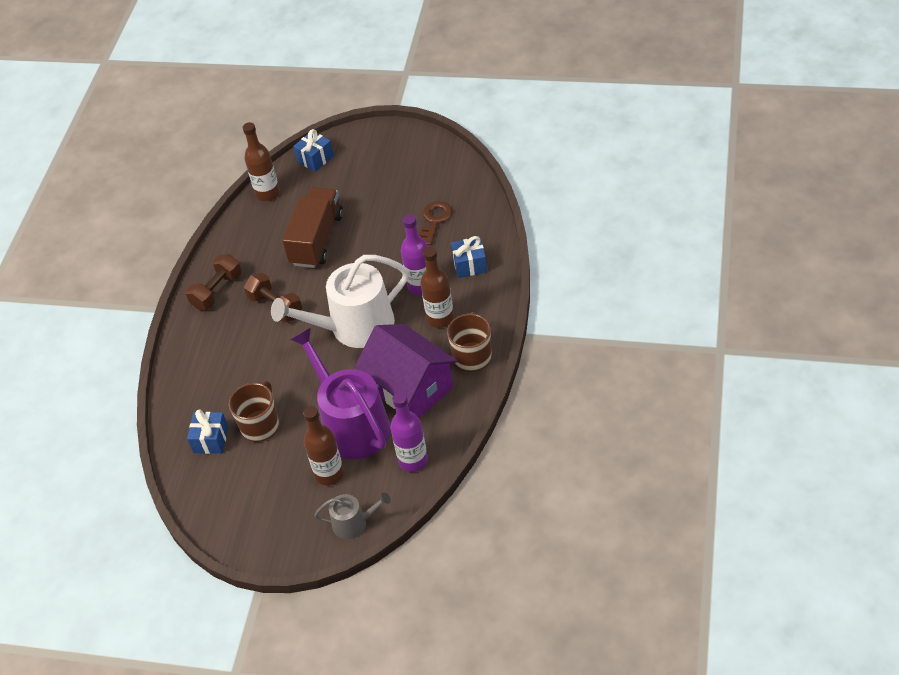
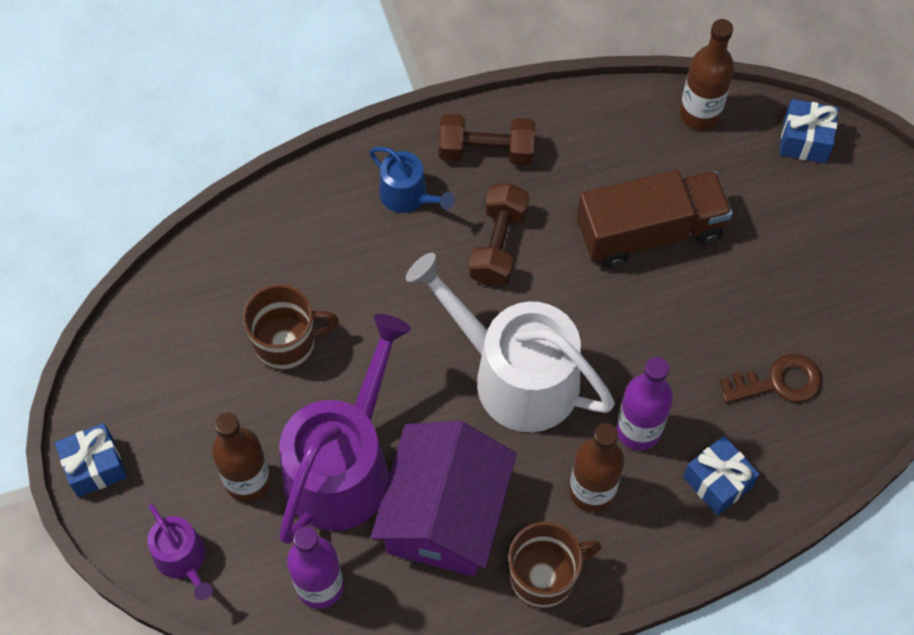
camera: 55 degrees right, 15 degrees up
blue gift [187,409,228,454] -> blue gift moved to [55,423,127,497]
grey watering can [314,492,391,539] -> purple watering can [147,503,213,600]
none -> blue watering can [369,147,455,213]

